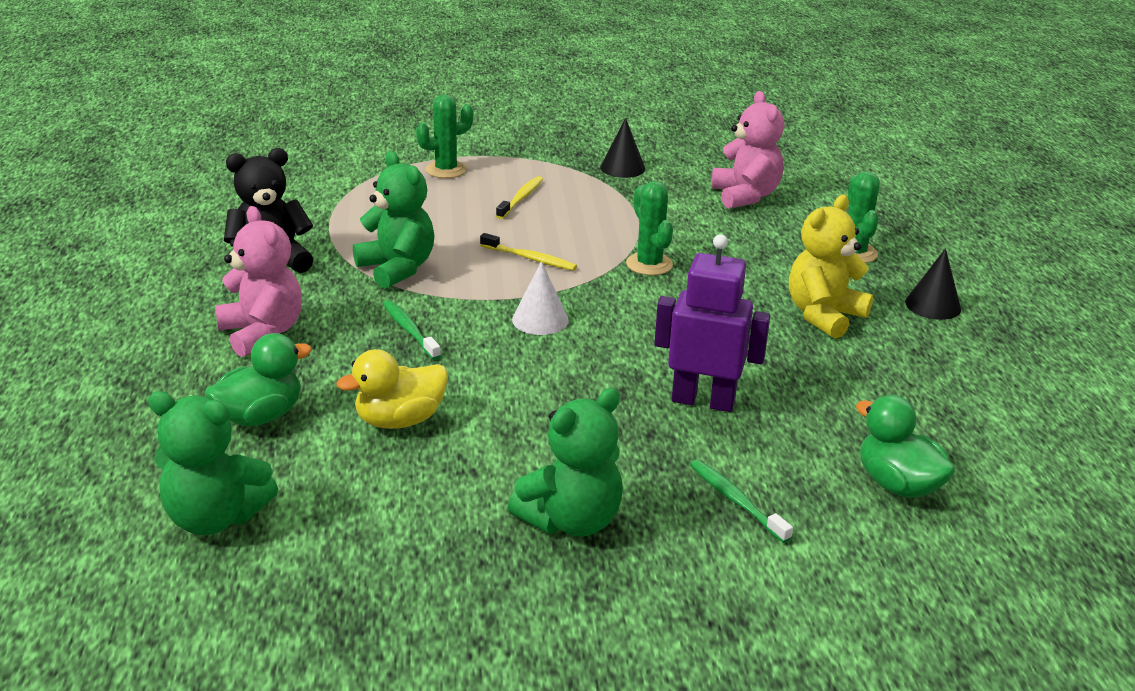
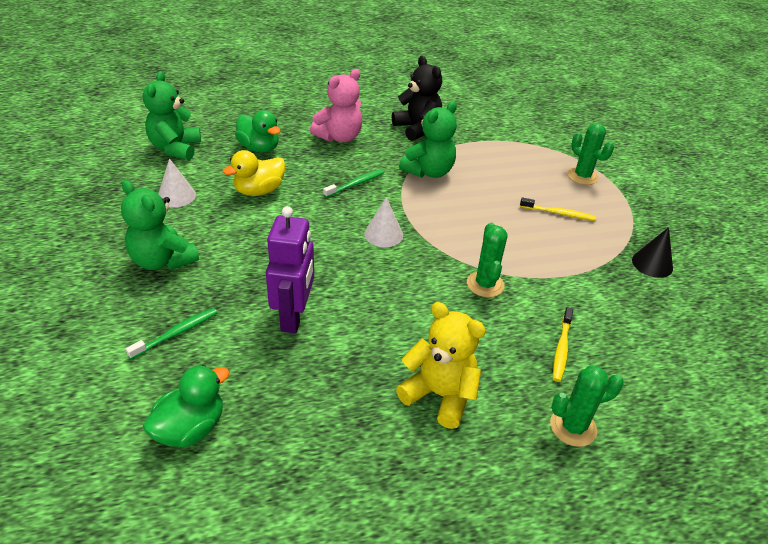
camera: 80 degrees right, 10 degrees up
yellow duck [337,349,448,429] -> yellow duck turned 90 degrees counterclockwise [223,150,285,196]
yellow toothbrush [480,233,577,271] -> yellow toothbrush moved to [553,307,573,382]
green cactus [626,181,673,275] -> green cactus turned 60 degrees counterclockwise [467,223,507,297]
pink teddy bear [711,91,784,209] -> none
black cone [905,248,961,320] -> none
none -> white cone [158,158,196,208]

